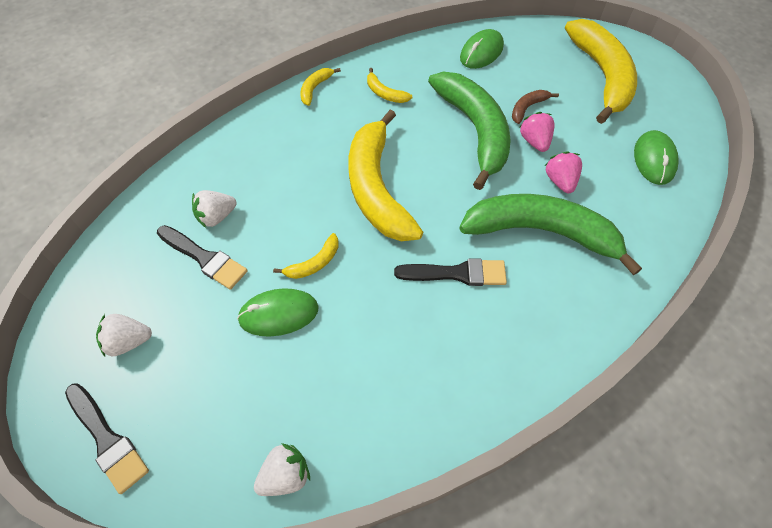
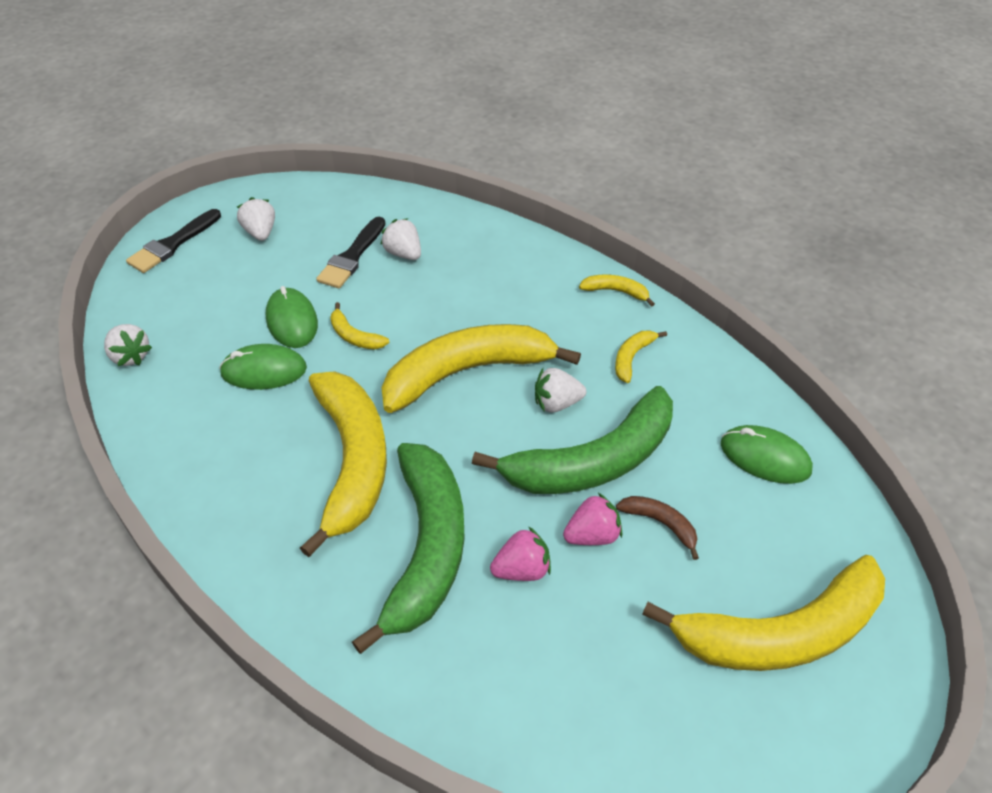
camera: 80 degrees right, 10 degrees down
black brush [394,258,507,286] -> yellow banana [300,371,387,557]
green mouse [634,130,679,185] -> green mouse moved to [219,344,307,390]
none -> white strawberry [535,368,586,413]

